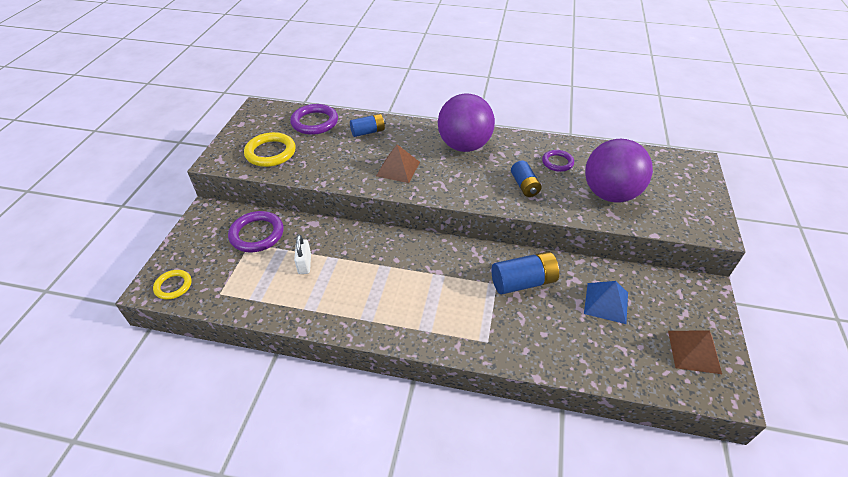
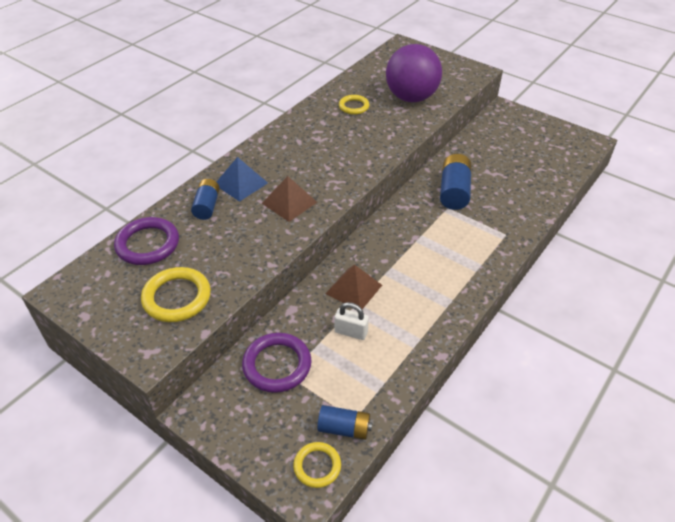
camera: 65 degrees left, 0 degrees up
purple ball [438,93,495,152] -> none
blue battery [511,160,542,197] -> blue battery moved to [317,405,373,440]
purple ring [542,150,574,172] -> yellow ring [339,95,369,115]
blue pyramid [584,281,628,324] -> blue pyramid moved to [217,157,268,202]
brown pyramid [668,331,722,374] -> brown pyramid moved to [326,265,382,309]

